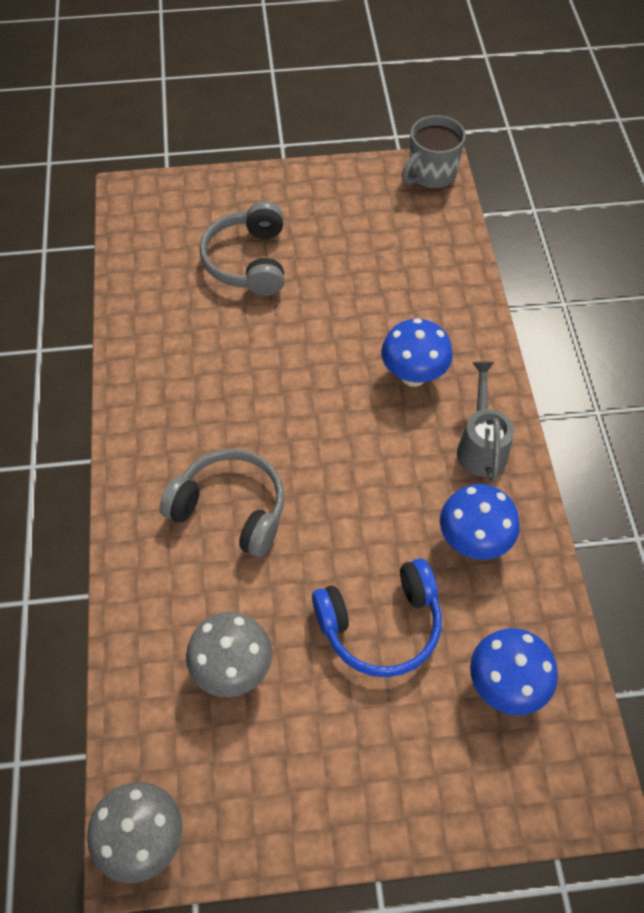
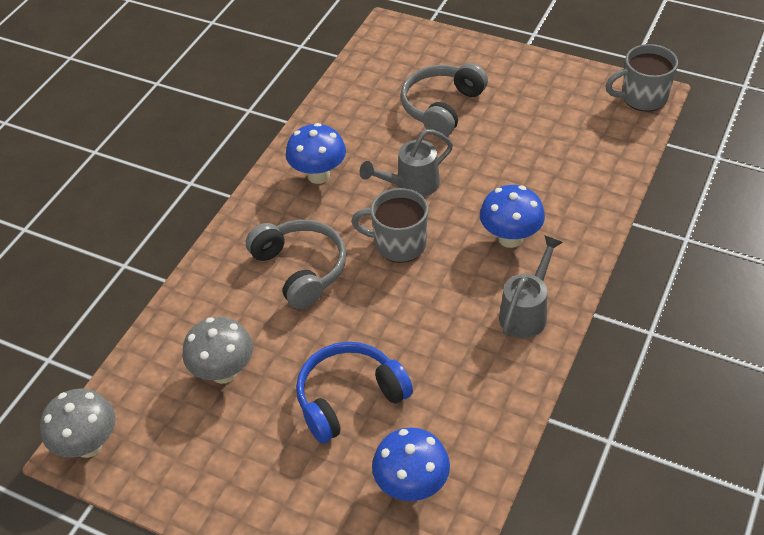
camera: 35 degrees right, 10 degrees down
blue headphones [312,558,442,677] -> blue headphones turned 135 degrees clockwise [296,342,413,443]
blue mushroom [440,484,520,560] -> blue mushroom moved to [286,123,346,184]
none -> grey mug [351,188,428,263]
none -> grey watering can [360,129,453,197]

